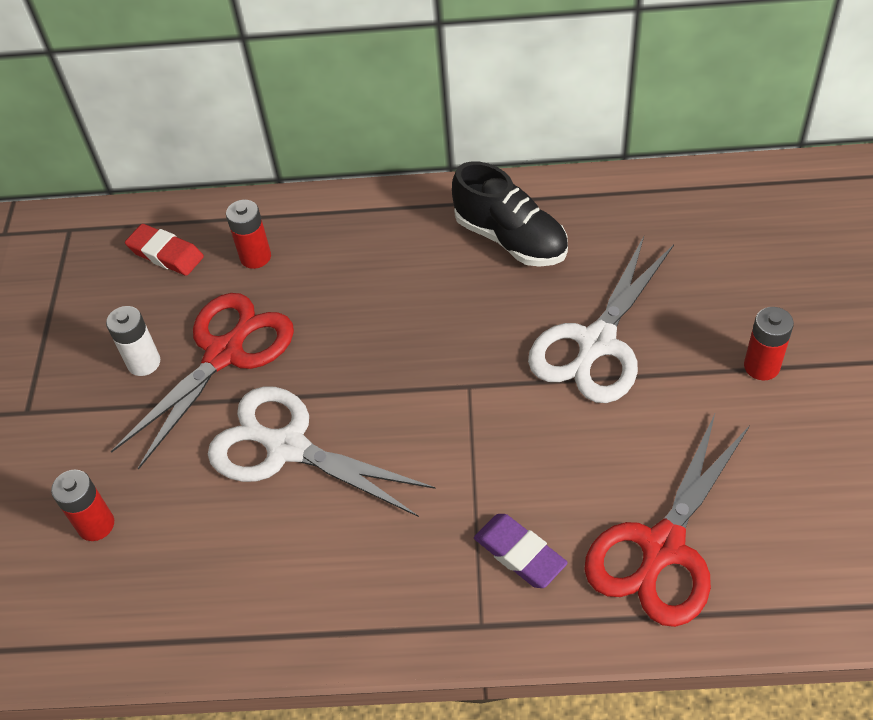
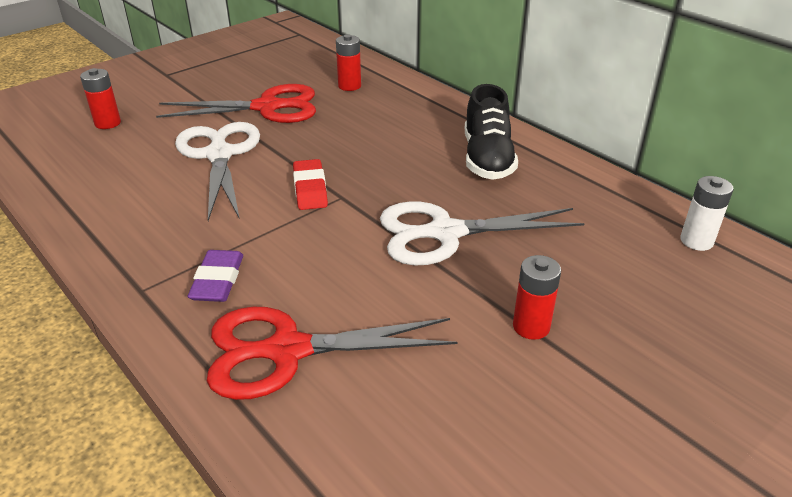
camera: 45 degrees right, 15 degrees down
white battery [106,306,160,376] -> white battery moved to [680,176,734,251]
red eraser [125,224,204,276] -> red eraser moved to [293,159,328,210]

